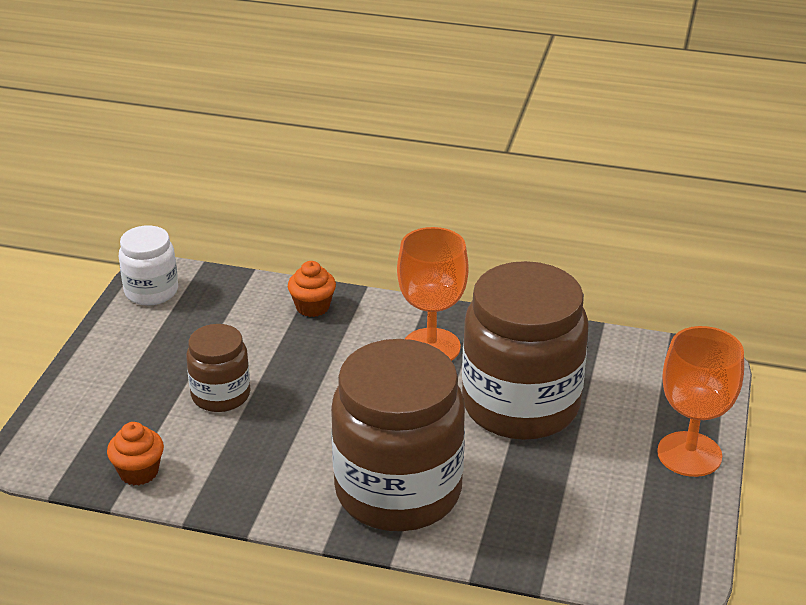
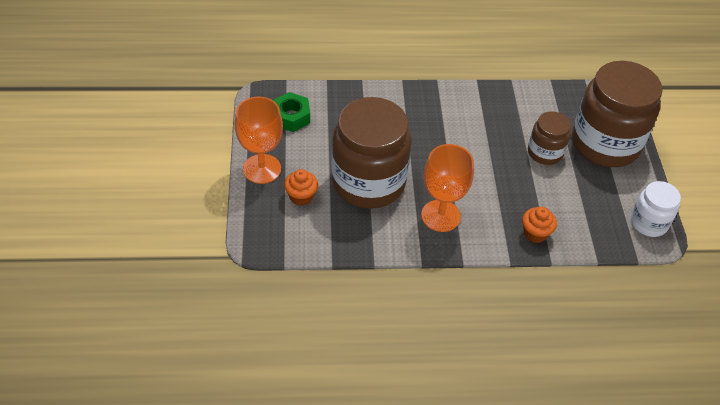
camera: 160 degrees right, 15 degrees up
orange cupcake [107,422,164,486] -> orange cupcake moved to [284,169,318,206]
brown jar [331,339,465,531] -> brown jar moved to [572,61,663,167]
none -> green nut [273,92,310,132]

